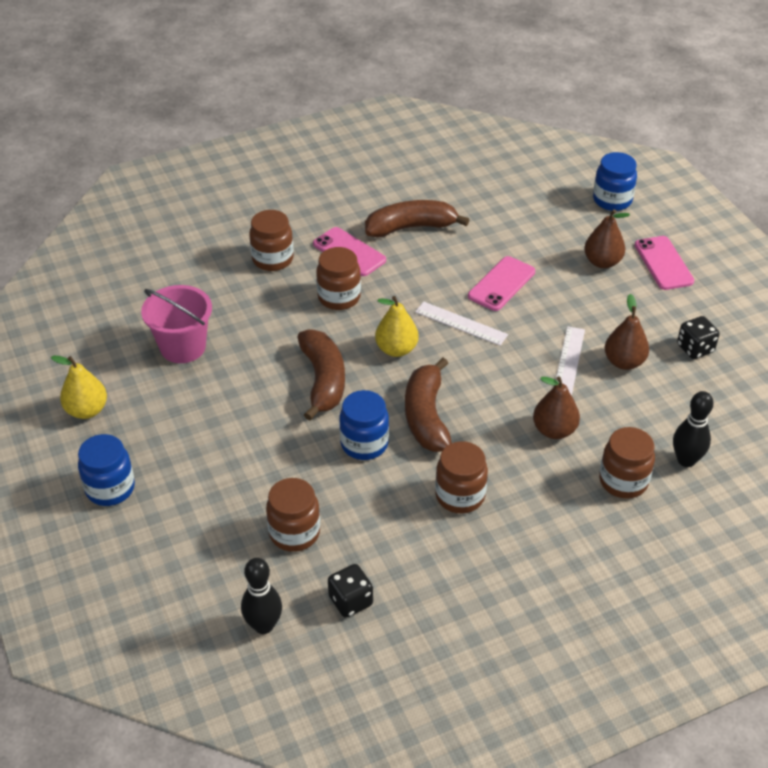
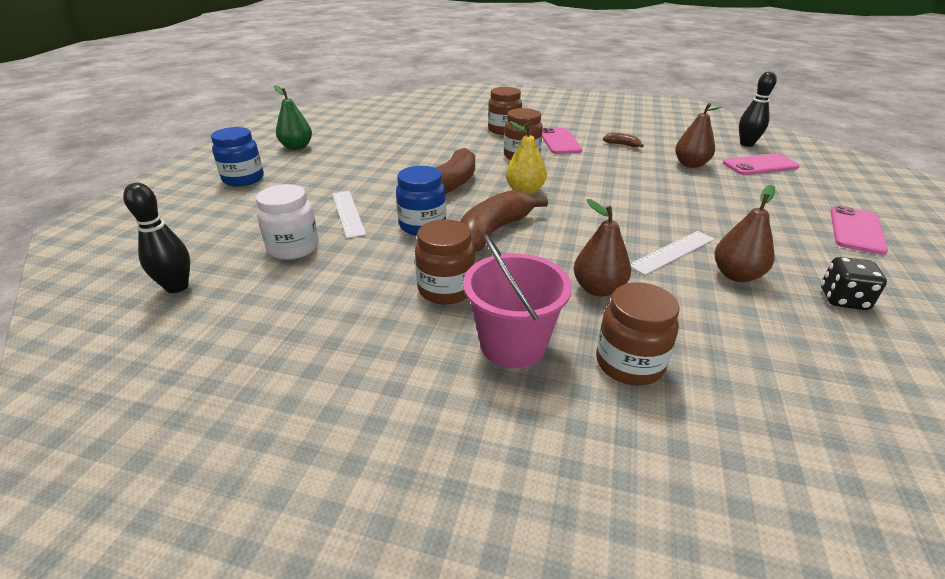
camera: 40 degrees right, 10 degrees down
yellow pear [51,356,107,419] -> green pear [274,85,312,150]
pink bucket [141,285,212,363] -> pink bucket moved to [463,235,572,368]
brown jar [266,478,320,552] -> white jar [256,184,319,260]
black dice [328,564,373,618] -> none
brown banana [365,200,469,238] -> brown banana [603,133,644,148], size x0.45
white ruler [415,302,508,346] -> white ruler moved to [332,191,366,239]
pink phone [468,256,535,311] -> pink phone moved to [723,154,800,175]
brown pear [584,209,630,268] -> brown pear moved to [675,103,721,168]
blue jar [593,152,637,211] -> none
black bowling pin [673,391,714,467] -> black bowling pin moved to [739,71,777,147]

